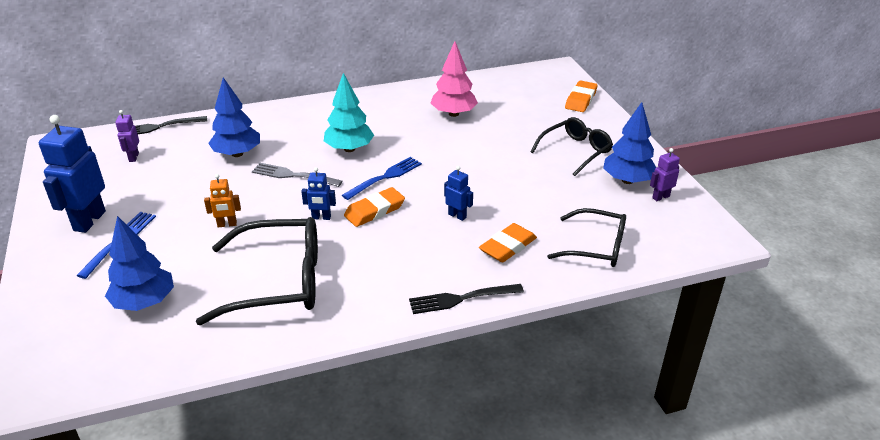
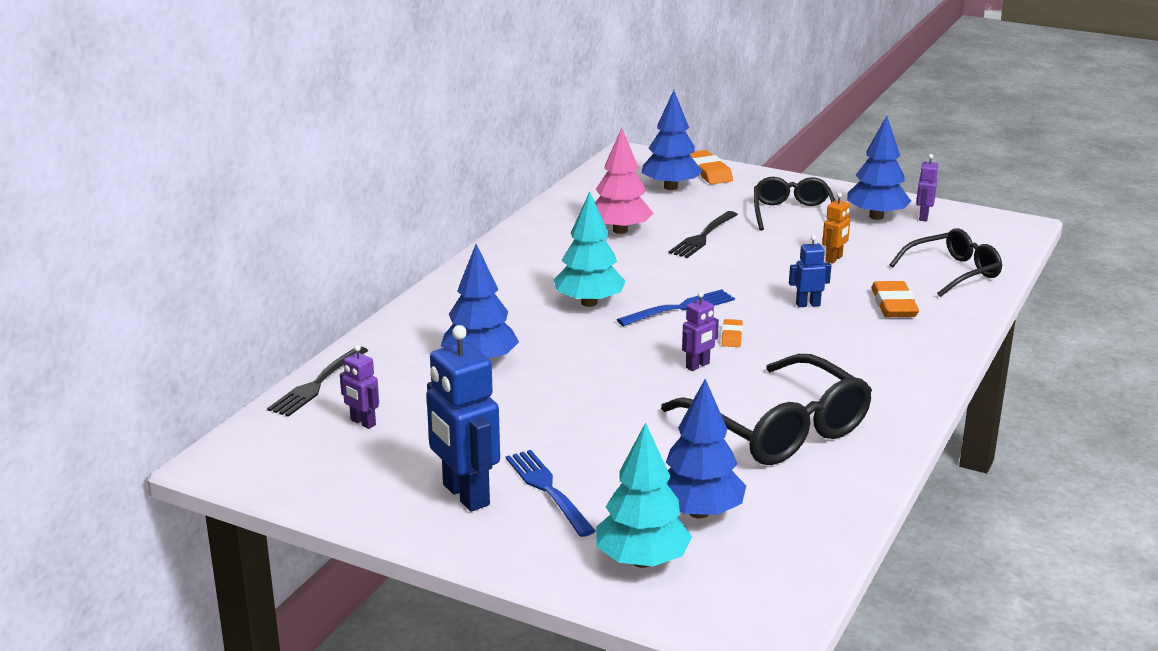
camera: 45 degrees left, 10 degrees down
black glasses [196,217,318,325] -> black glasses turned 105 degrees clockwise [661,354,872,465]
orange robot [204,174,241,227] -> orange robot moved to [822,192,850,264]
grey fork [252,163,342,187] -> none
blue robot [301,167,336,220] -> purple robot [682,292,719,371]
blue fork [342,157,422,200] -> blue fork turned 60 degrees clockwise [617,289,735,326]
orange eraser [344,187,405,227] -> orange eraser [722,319,743,347], size x0.56
black fork [409,284,524,314] -> black fork moved to [669,211,738,258]
none -> turquoise tree [596,422,692,568]
none -> blue tree [642,90,702,190]

